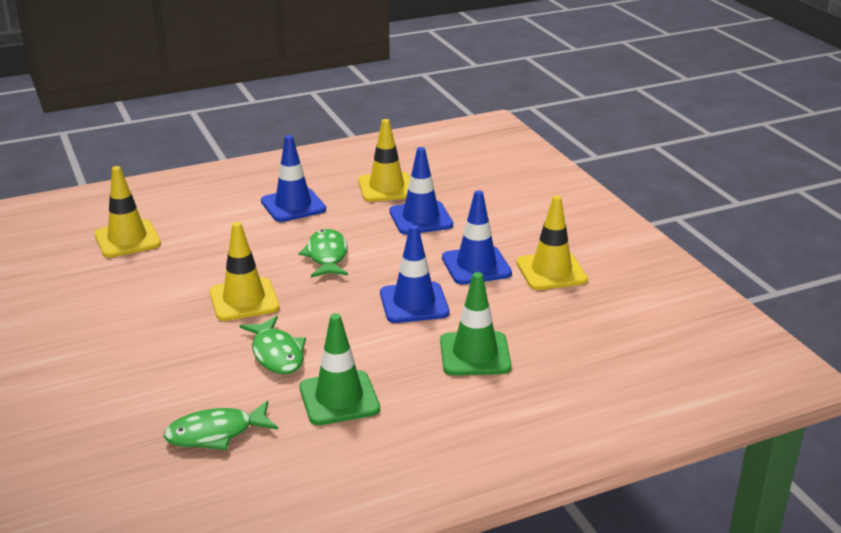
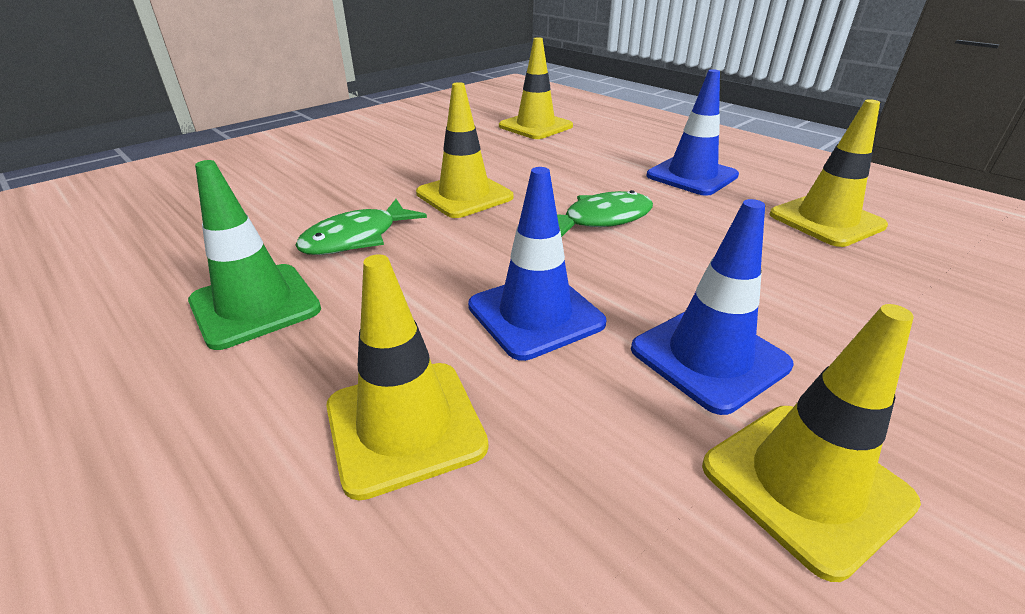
camera: 70 degrees right, 5 degrees up
green fish [164,401,278,450] -> none
blue traffic cone [390,147,453,235] -> none
green traffic cone [440,272,512,376] -> yellow traffic cone [326,254,489,501]

